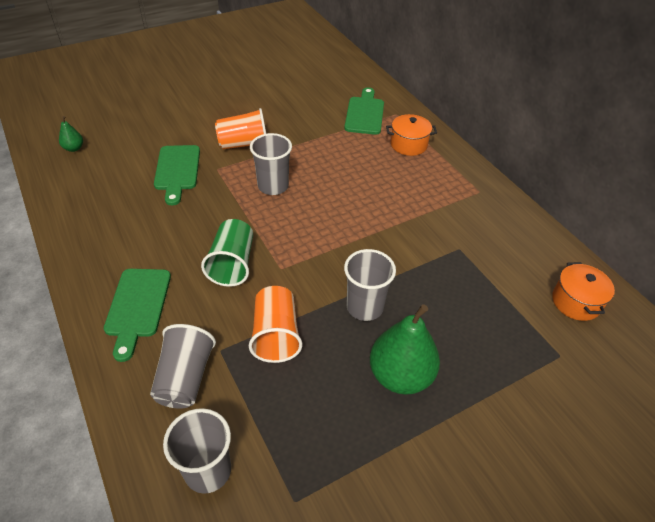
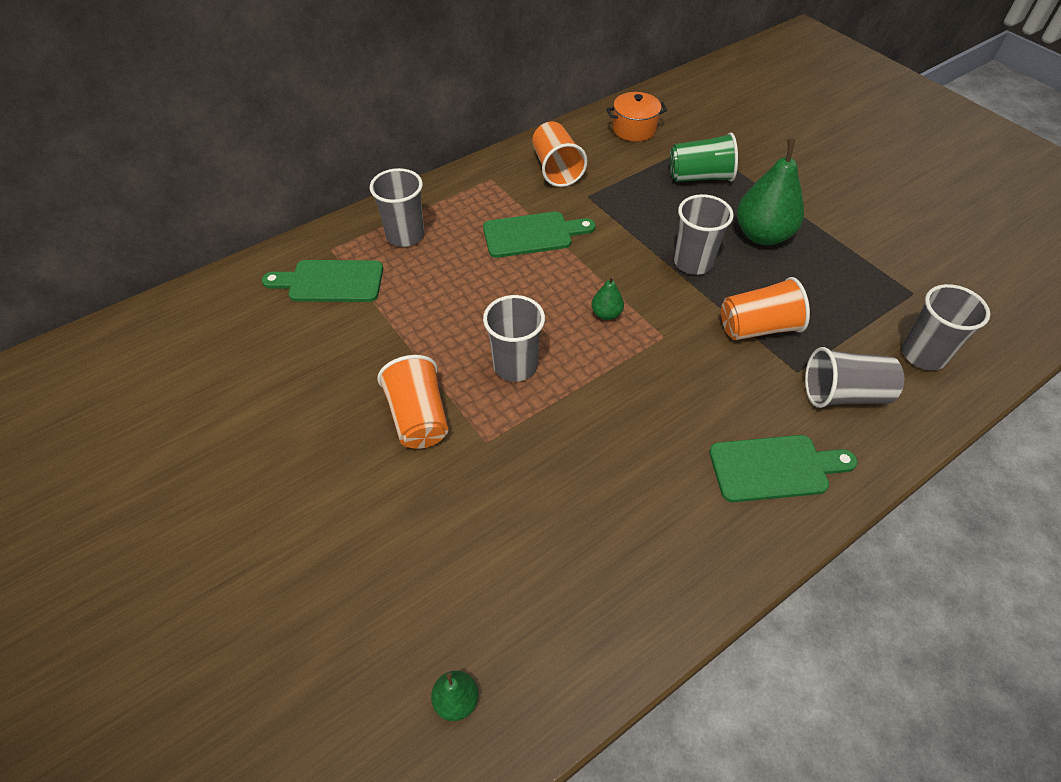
camera: 95 degrees left, 5 degrees up
green cutting board [154,145,200,205] -> green cutting board moved to [483,212,595,258]
green cup [201,219,253,287] -> green cup moved to [670,133,738,182]
orange pot [386,114,437,156] -> grey cup [370,168,424,247]
none -> orange cup [532,121,587,187]
none -> green pear [591,276,624,320]

